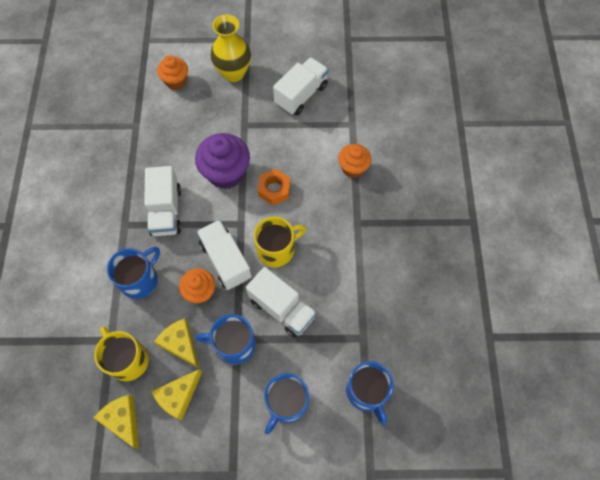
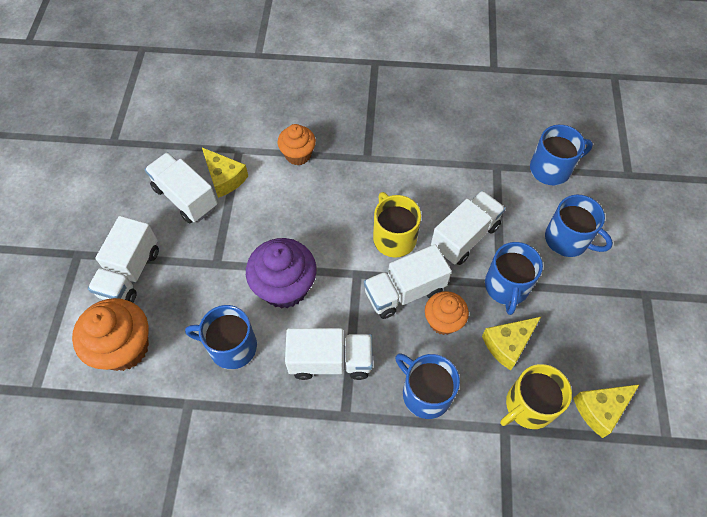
camera: 85 degrees left, 5 degrees down
yellow cheese [151,369,202,420] -> yellow cheese moved to [202,148,248,198]
orange cupcake [157,55,188,90] -> orange cupcake [72,298,149,371], size x1.62
yellow vase [210,15,251,82] -> white truck [88,216,159,303]
orange nut [258,169,290,205] -> none
none -> blue mug [185,305,257,369]

